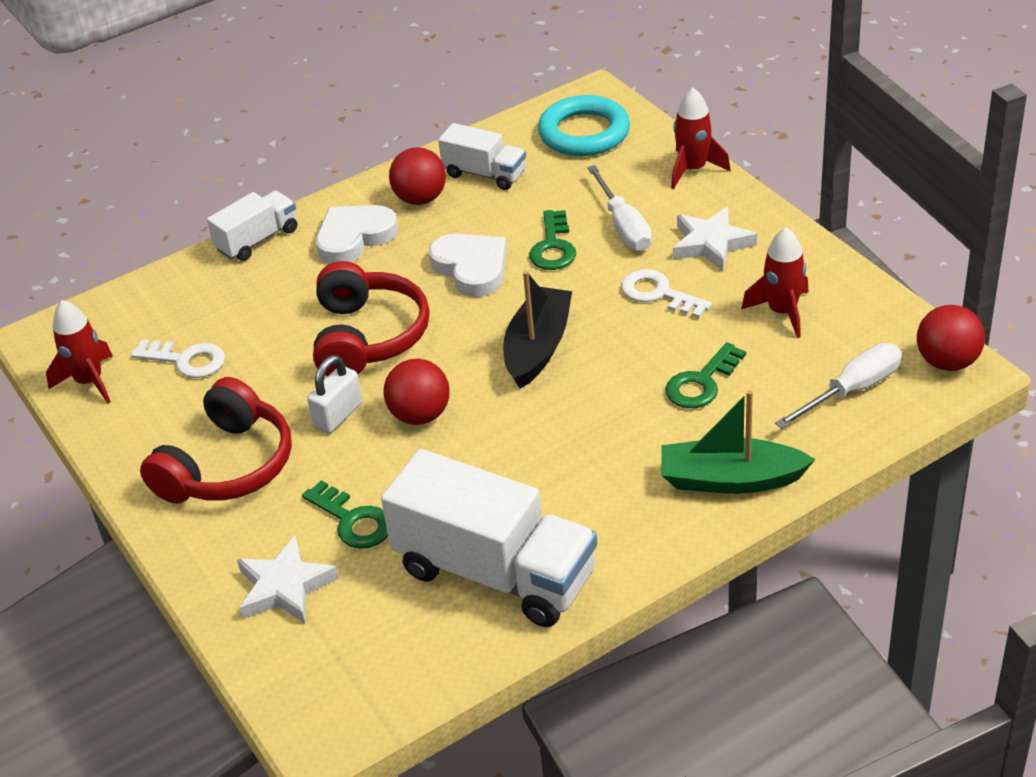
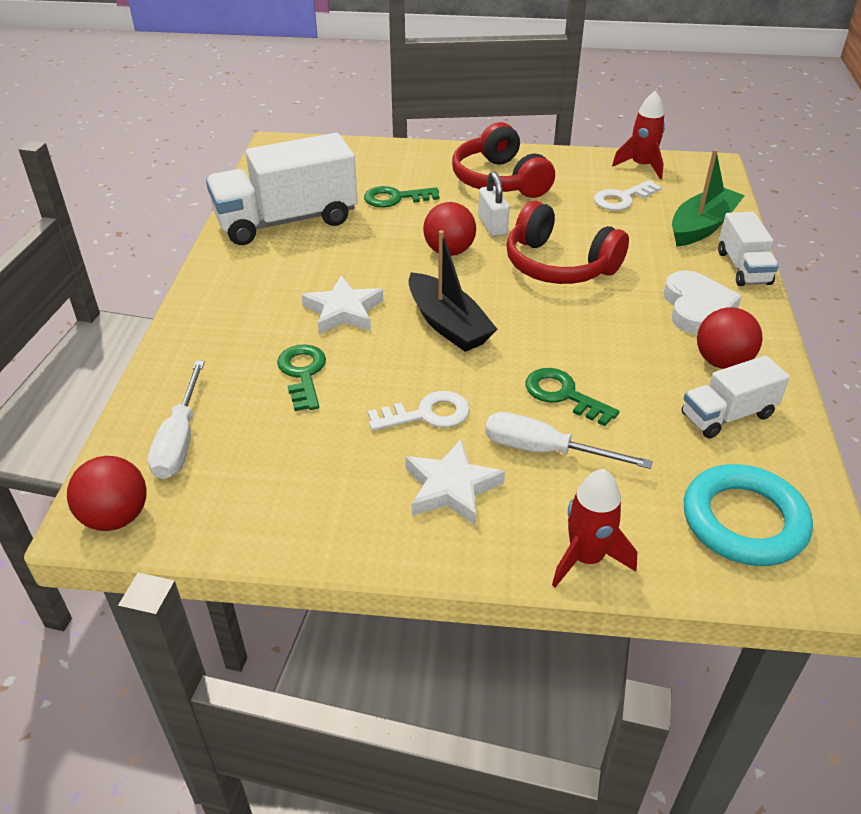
camera: 125 degrees right, 0 degrees up
white star [237,535,339,624] -> white star moved to [302,276,384,334]
white heart [429,234,507,297] -> none
green boat [661,390,815,494] -> green boat moved to [672,149,745,247]
red rocket [741,227,809,338] -> none

